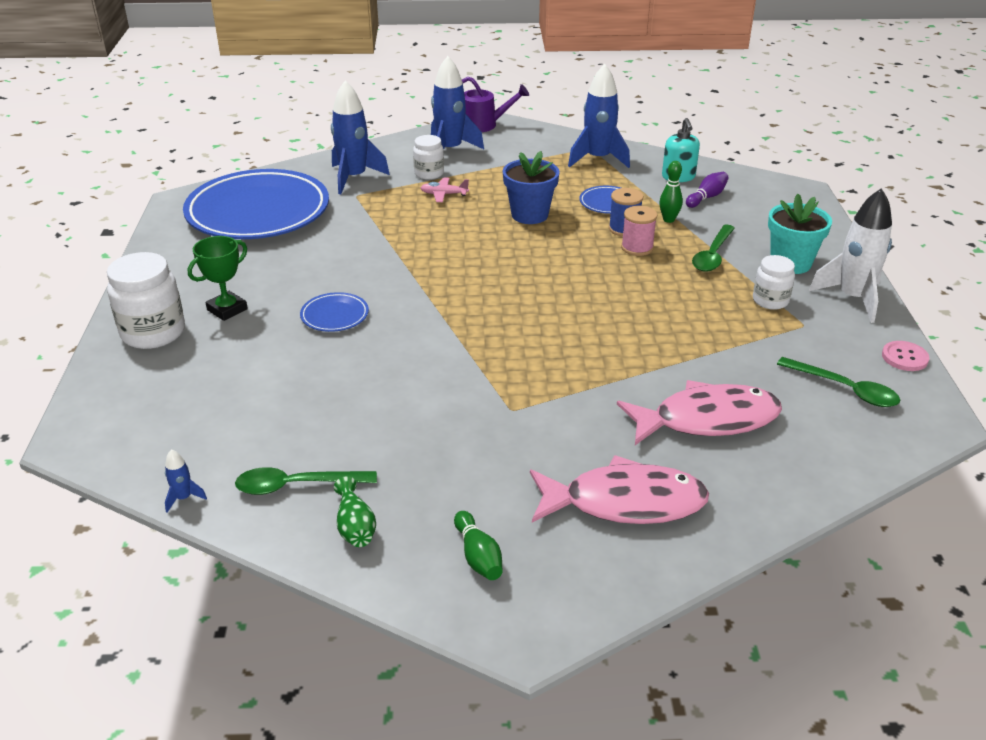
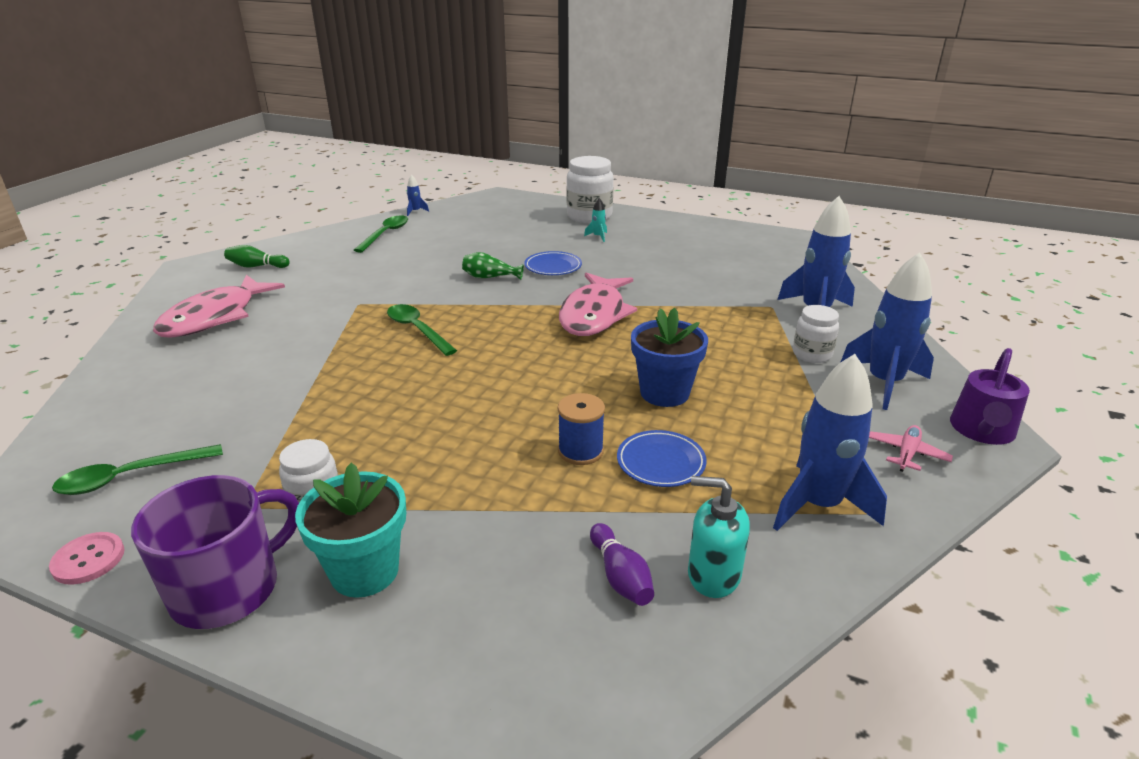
camera: 115 degrees right, 5 degrees down
blue plate [183,169,329,239] -> none
green trophy [188,236,248,321] -> turquoise rocket [584,198,607,242]
green vase [334,476,376,547] -> green vase moved to [462,252,524,280]
pink plane [421,177,469,202] -> pink plane moved to [869,425,953,472]
pink fish [617,380,782,445] -> pink fish moved to [559,273,637,336]
pink spool [621,206,657,256] -> none
green bowling pin [659,161,683,223] -> none
green spoon [692,225,735,272] -> green spoon moved to [387,304,457,356]
white rocket [809,188,892,323] -> purple mug [131,475,299,629]

